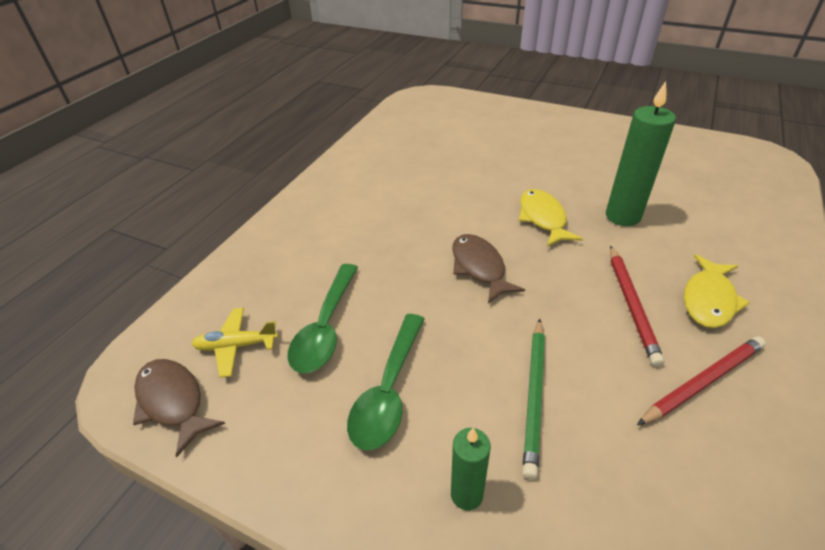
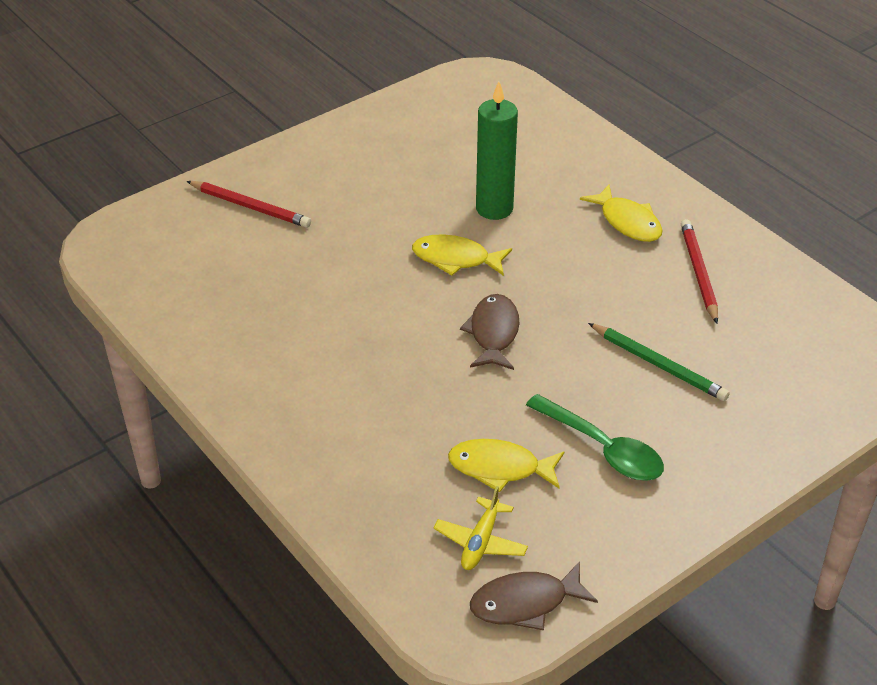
camera: 65 degrees left, 0 degrees up
green spoon [288,264,358,373] -> yellow fish [448,439,564,493]
green candle [451,428,491,511] -> none
brown fish [452,234,525,304] -> brown fish turned 90 degrees clockwise [460,294,520,370]
red pencil [610,246,665,367] -> red pencil moved to [187,181,311,228]

